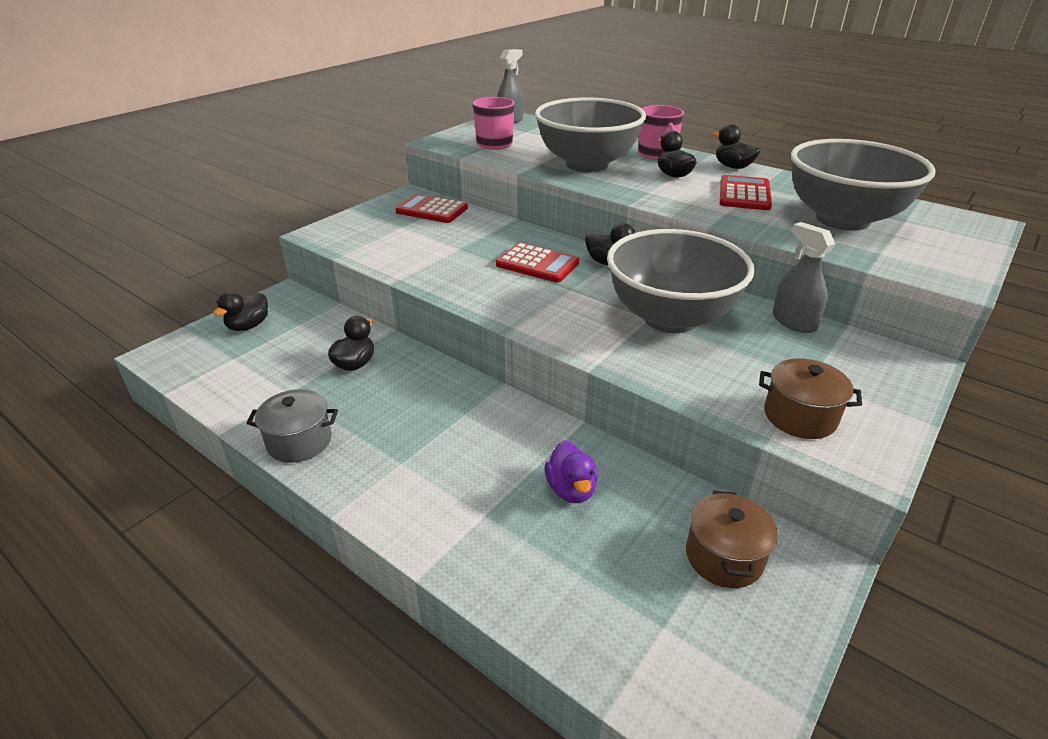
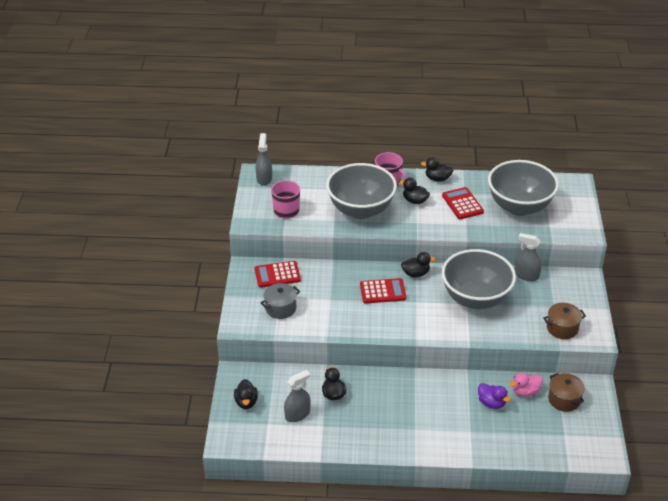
camera: 35 degrees left, 5 degrees up
grey pot [246,389,338,463] -> grey pot moved to [261,283,300,319]
none -> grey spray bottle [284,370,311,422]
none -> pink duck [509,373,543,397]

